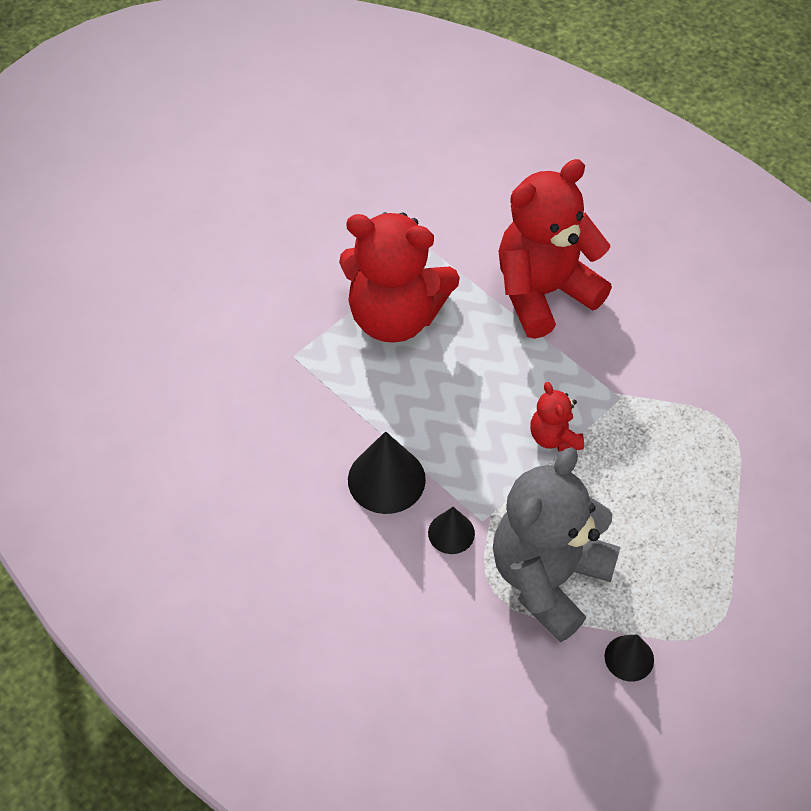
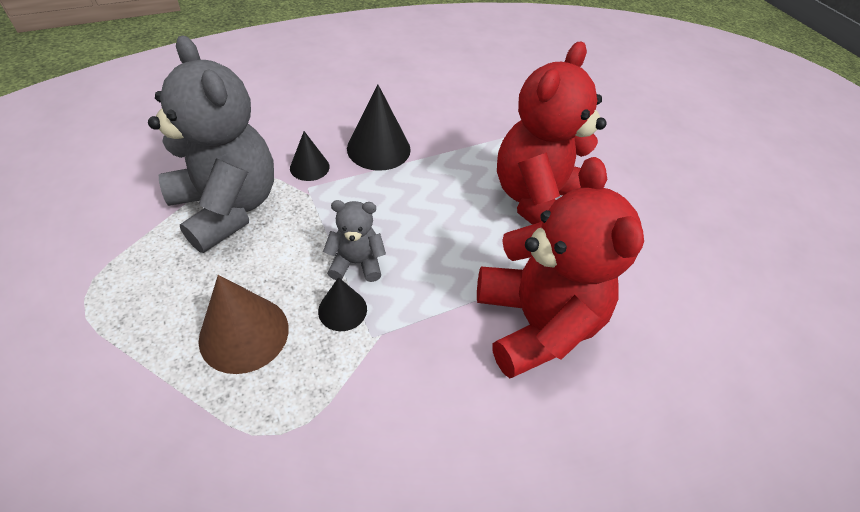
camera: 105 degrees right, 5 degrees down
red teddy bear [530,382,584,451] -> grey teddy bear [323,200,386,282]
black cone [605,635,654,682] -> black cone moved to [318,277,367,331]
none -> brown cone [199,275,289,374]

